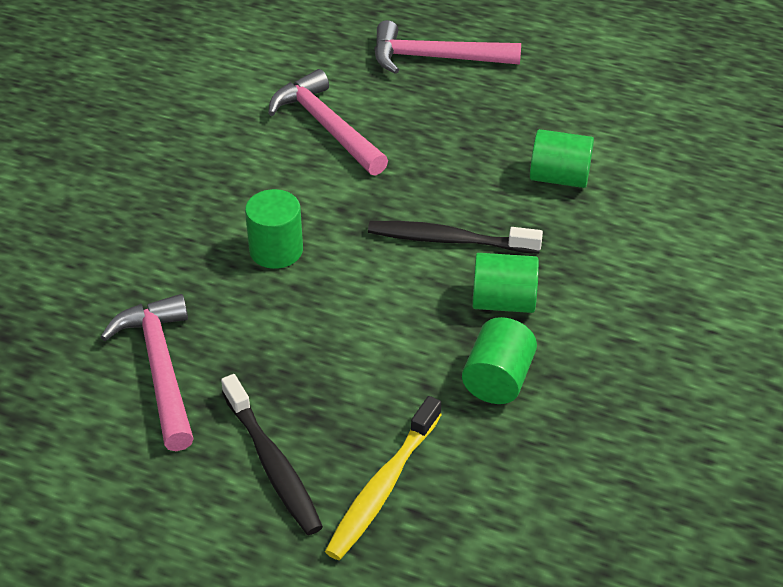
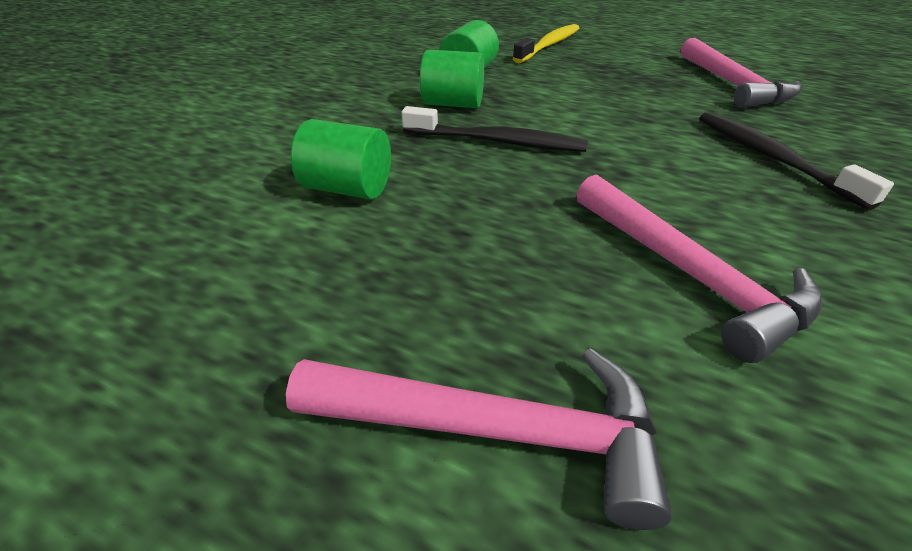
camera: 175 degrees left, 5 degrees down
black toothbrush [221,374,323,535] -> black toothbrush moved to [699,112,894,210]
green cylinder [245,189,303,269] -> none

